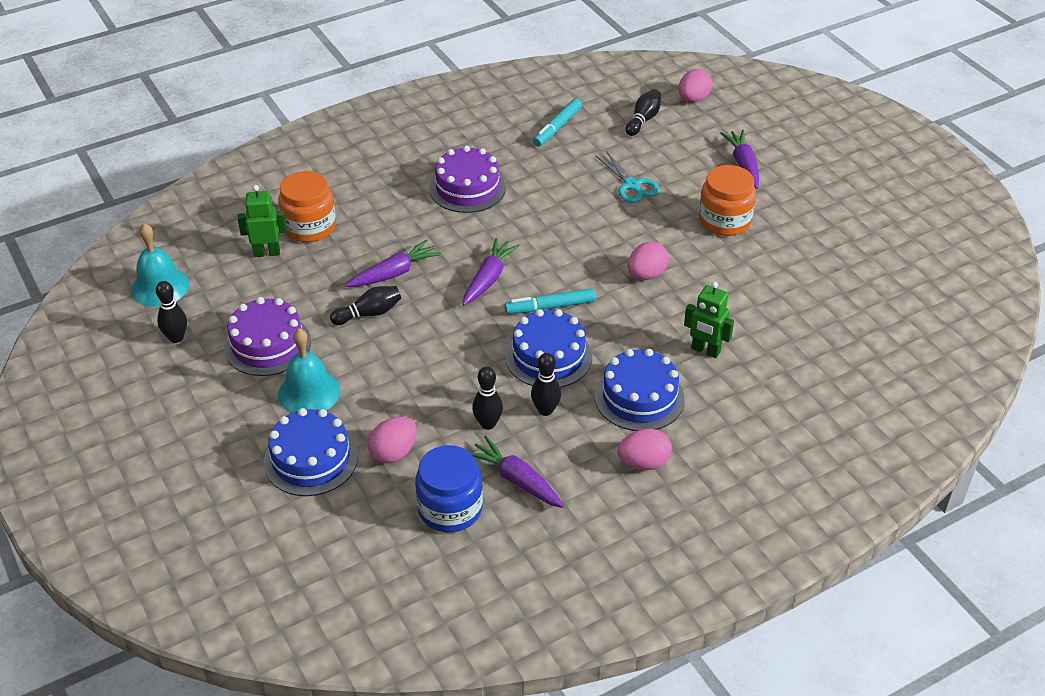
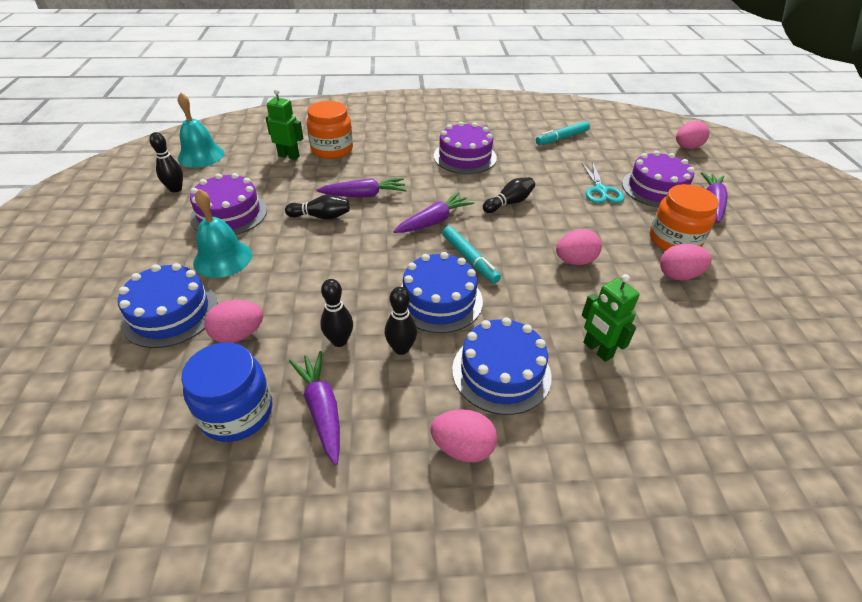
camera: 25 degrees right, 0 degrees up
turquoise marker [504,288,595,314] -> turquoise marker turned 135 degrees counterclockwise [442,226,501,284]
black bowling pin [626,89,661,136] -> black bowling pin moved to [483,177,535,213]
none -> purple cake [622,151,694,208]
none -> pink egg [660,244,712,281]

